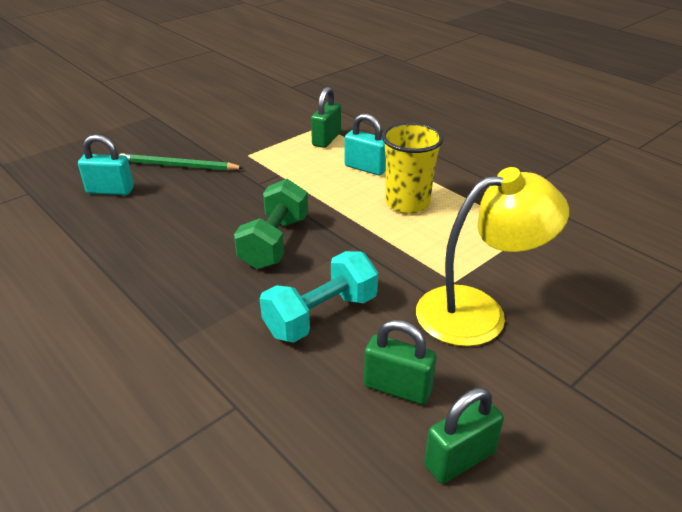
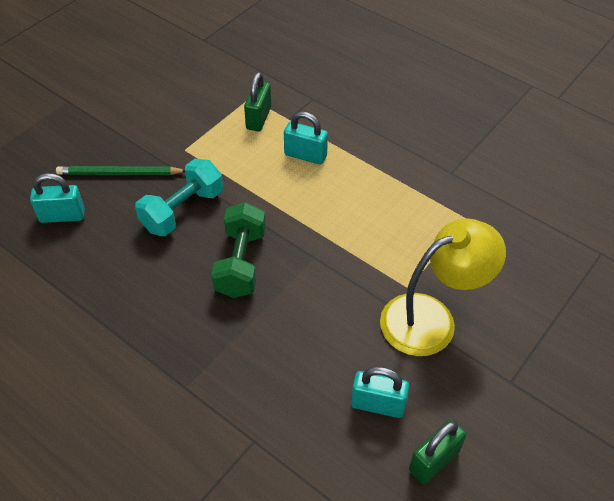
camera: 10 degrees left, 15 degrees up
turquoise dumbbell [260,251,378,343] -> turquoise dumbbell moved to [135,159,223,236]
green padlock [364,320,436,405] -> turquoise padlock [351,366,410,418]
yellow cup [382,122,444,214] -> none

